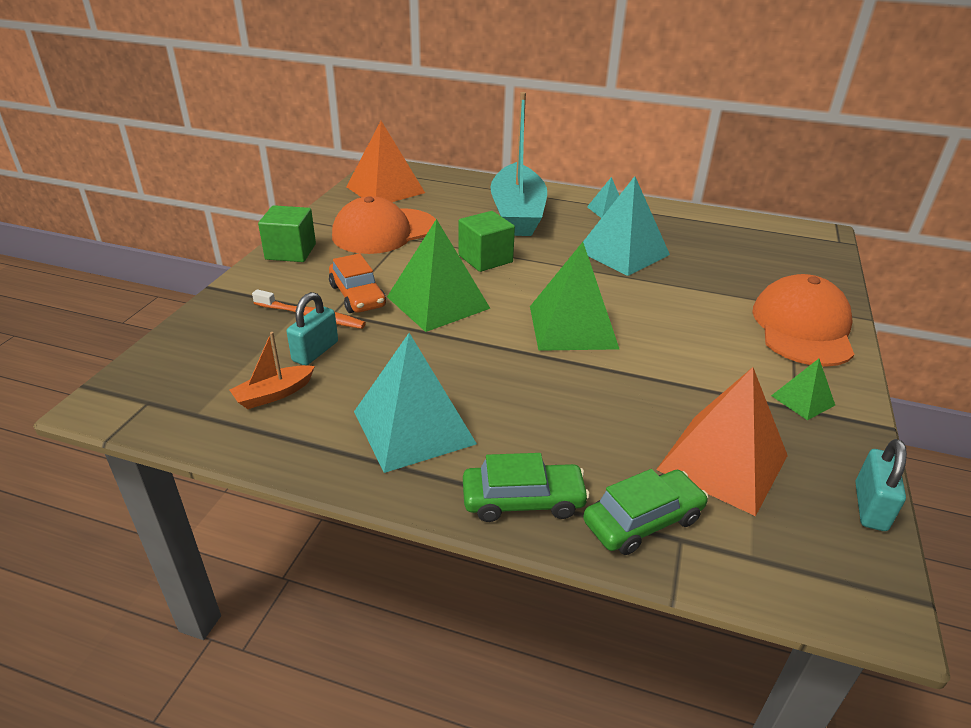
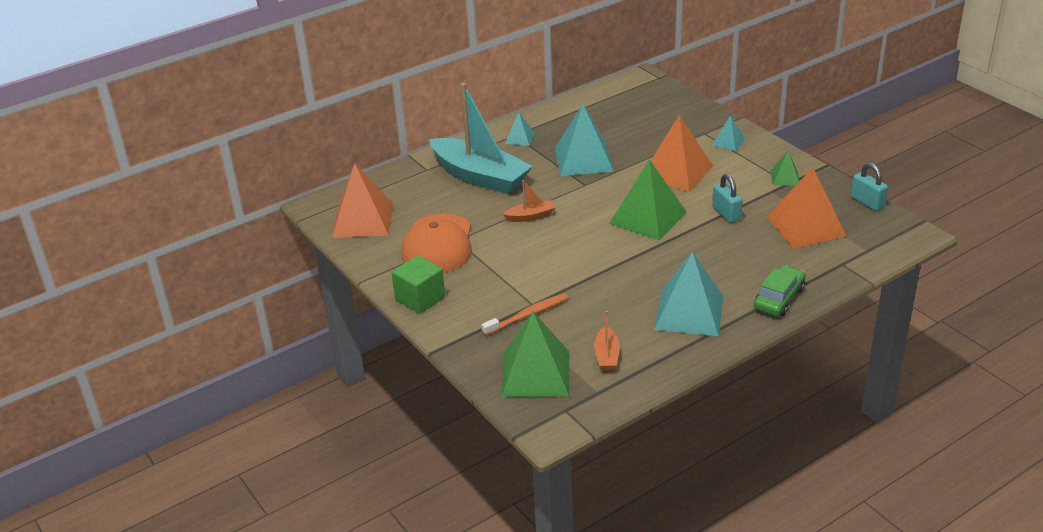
camera: 50 degrees left, 0 degrees up
turquoise padlock [287,292,338,365] -> turquoise padlock moved to [712,174,743,223]
orange car [329,253,386,313] -> none
green pyramid [387,219,491,332] -> green pyramid moved to [501,312,569,397]
green cube [459,211,515,272] -> orange boat [503,180,555,222]
green car [583,469,708,555] -> none
orange cap [752,274,855,367] -> turquoise pyramid [712,115,745,151]
none -> orange pyramid [651,115,713,192]

